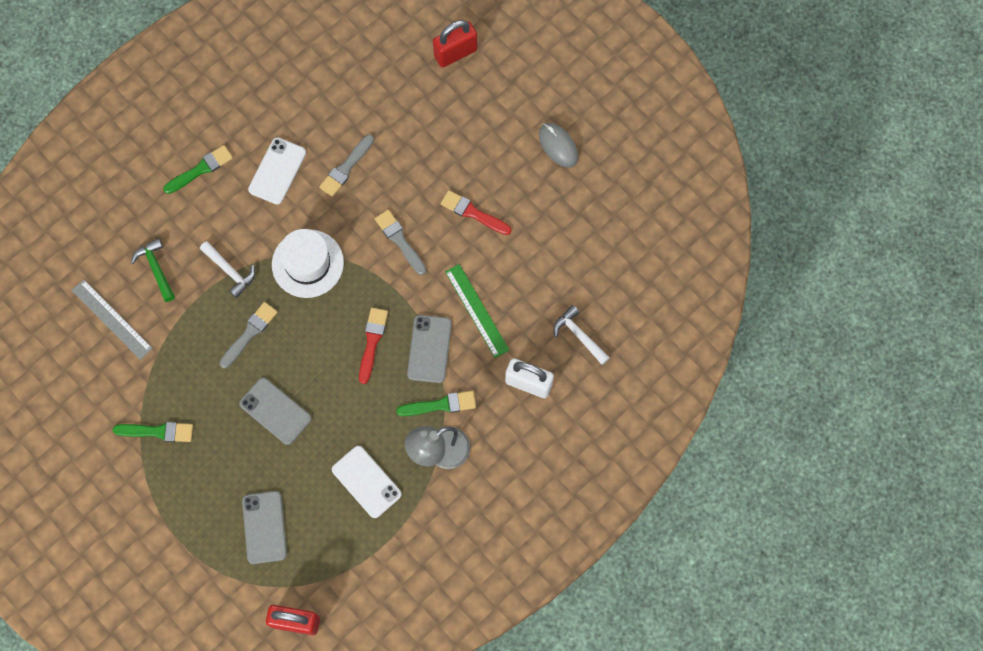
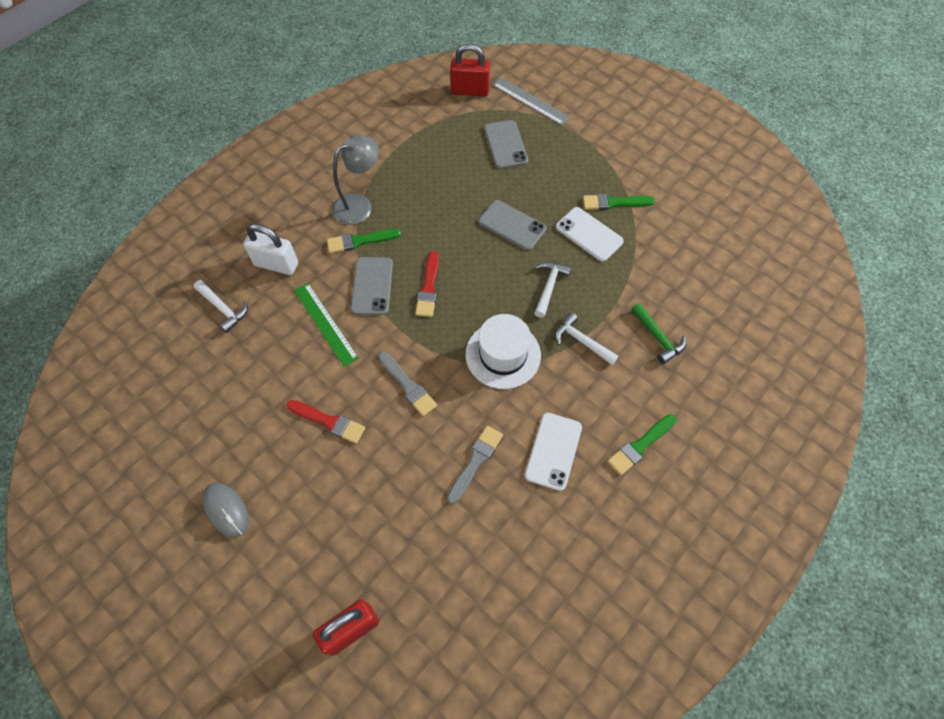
camera: 175 degrees right, 10 degrees down
grey ruler [72,279,153,360] -> grey ruler moved to [493,78,570,125]
grey brush [219,302,278,368] -> white hammer [534,262,572,318]
white phone [332,446,402,518] -> white phone moved to [556,207,624,261]

